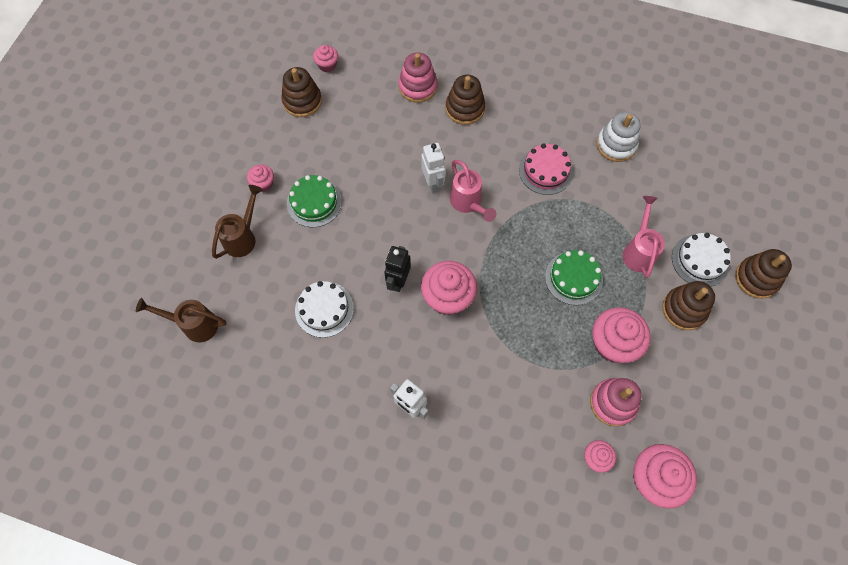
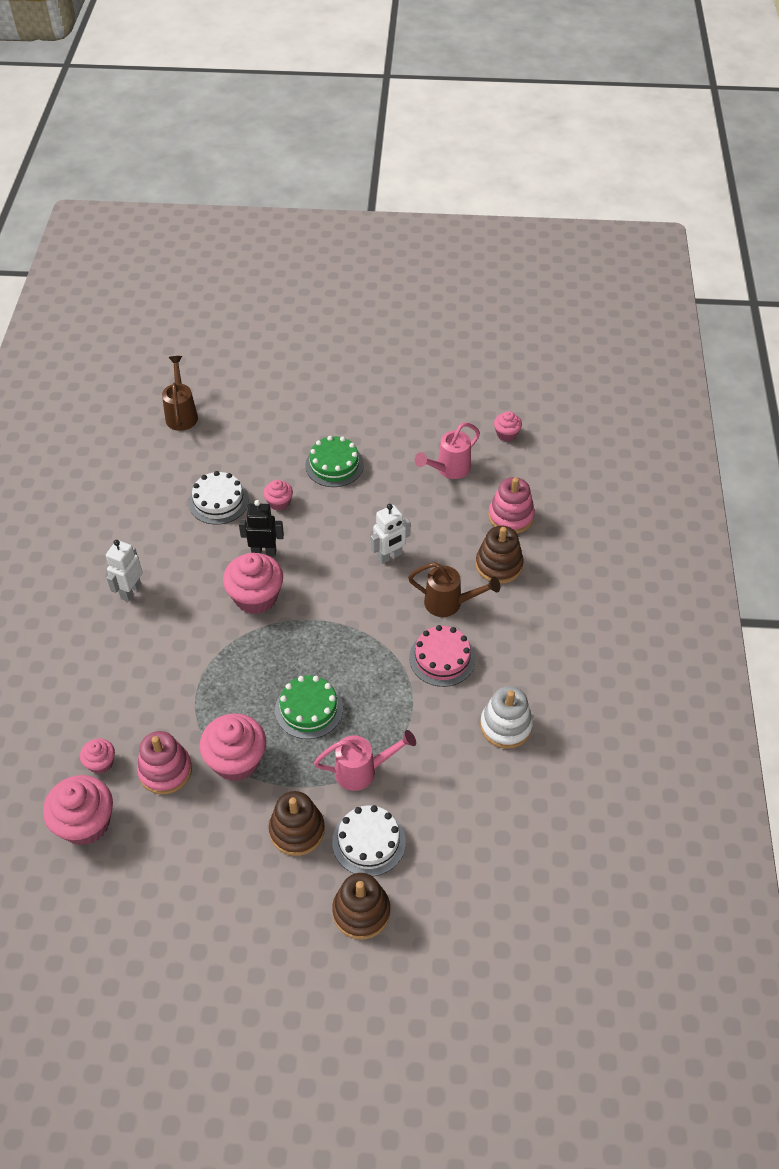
camera: 75 degrees right, 15 degrees down
brown watering can [212,185,262,259] -> brown watering can moved to [408,562,500,617]
pink cupcake [247,164,274,192] -> pink cupcake moved to [263,480,293,511]
brown stacking toy [282,67,322,117] -> none
pink watering can [450,160,496,222] -> pink watering can moved to [415,422,480,479]

